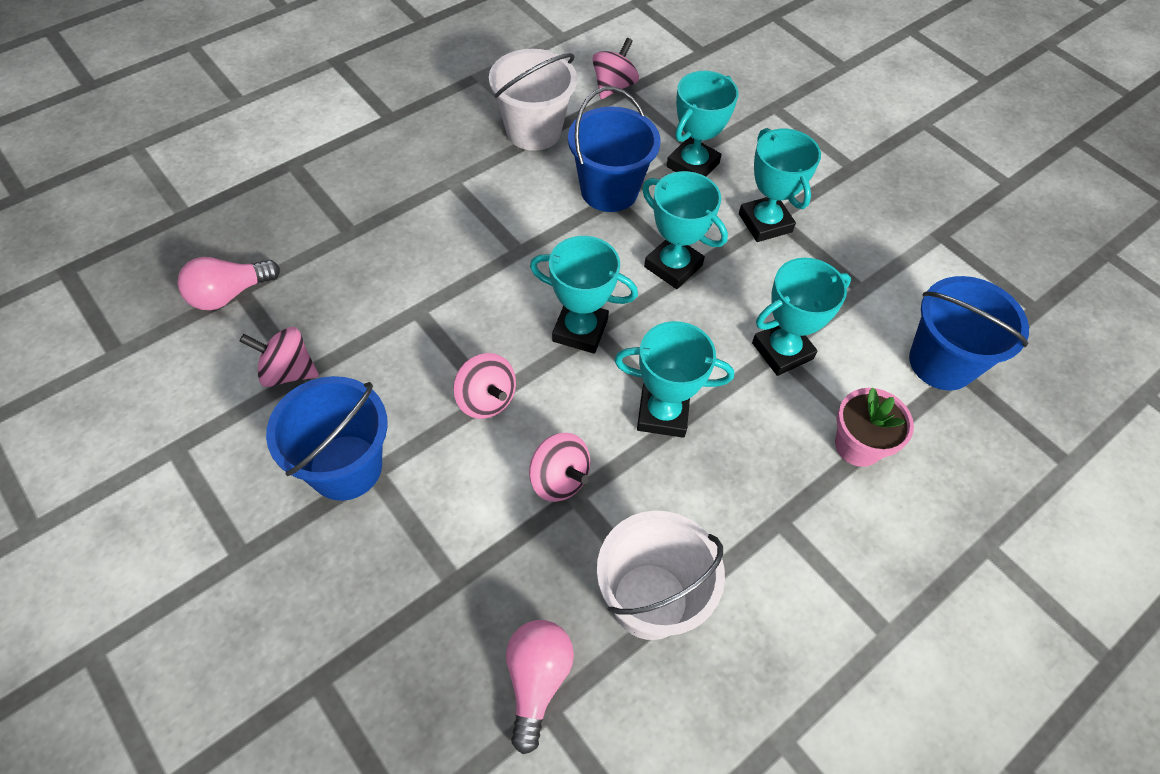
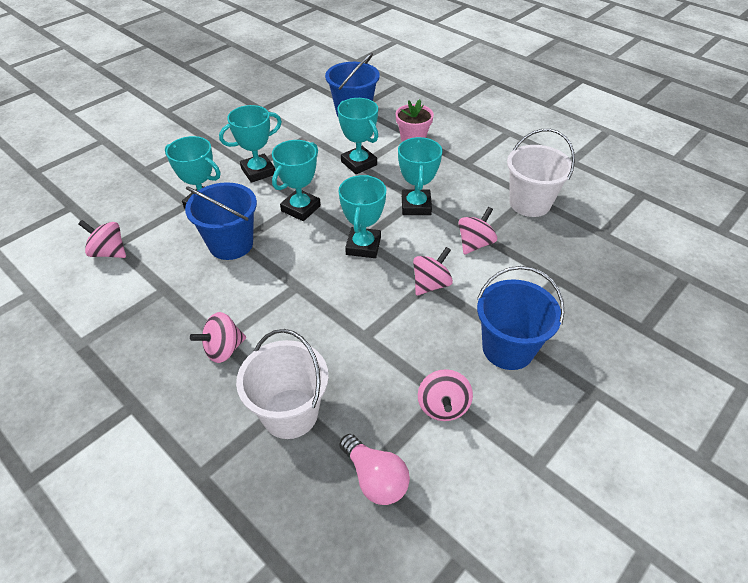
camera: 95 degrees left, 10 degrees down
white bucket [489,49,577,151] -> white bucket moved to [236,329,329,439]
pink light bulb [506,620,574,754] -> none
none -> pink spinning top [190,312,246,363]

